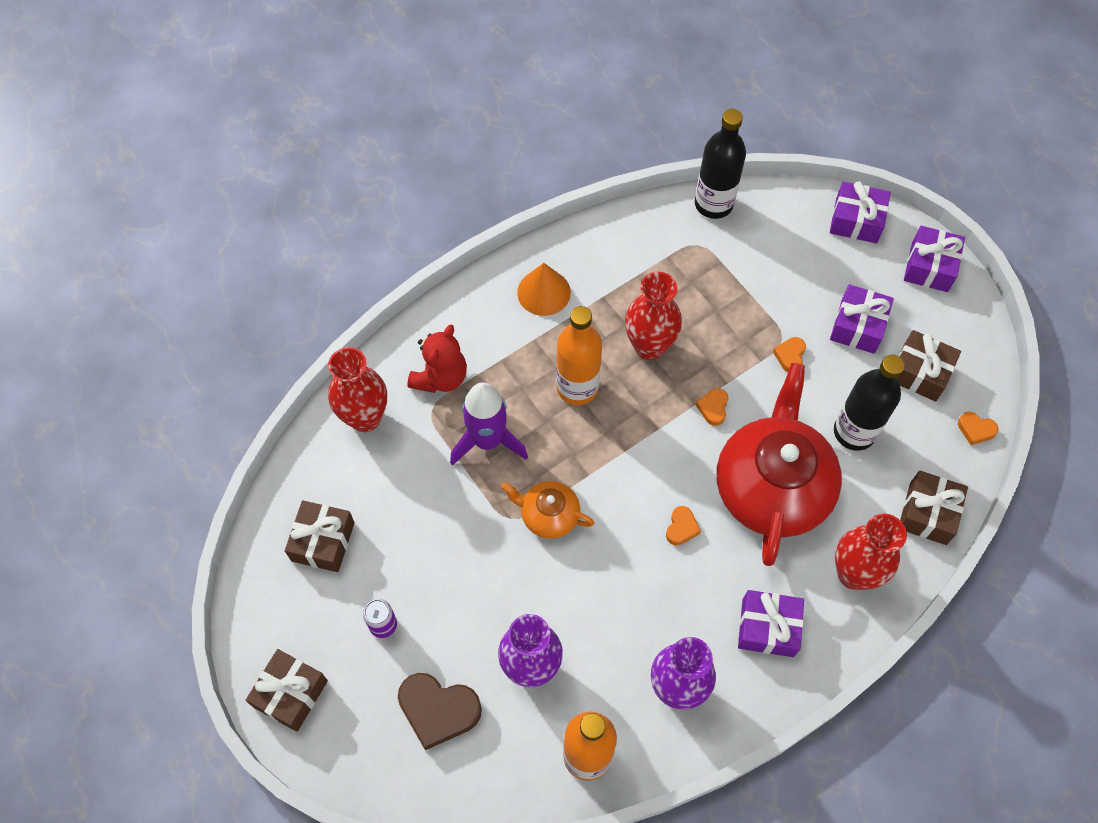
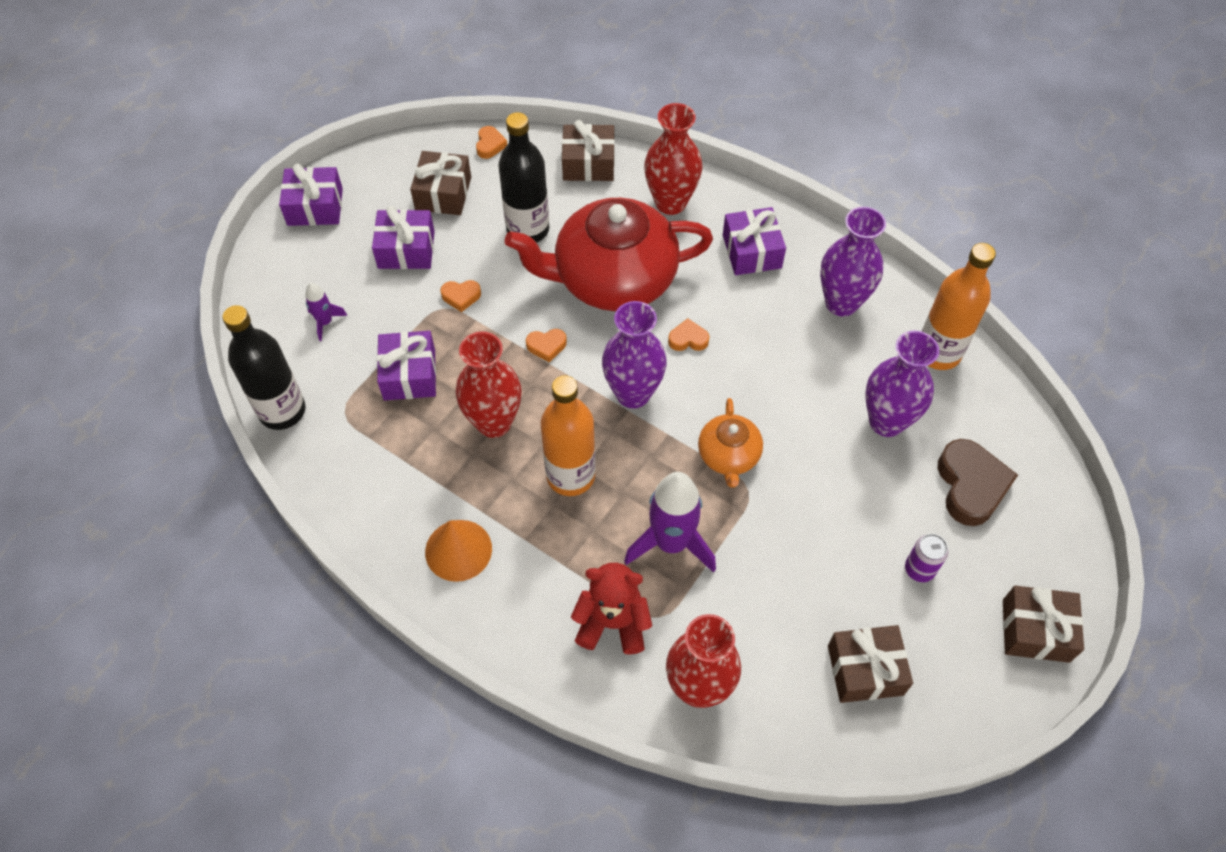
camera: 110 degrees left, 5 degrees down
purple gift [830,181,891,243] -> purple gift moved to [377,331,436,400]
none -> purple rocket [305,283,347,341]
none -> purple vase [602,301,667,408]

